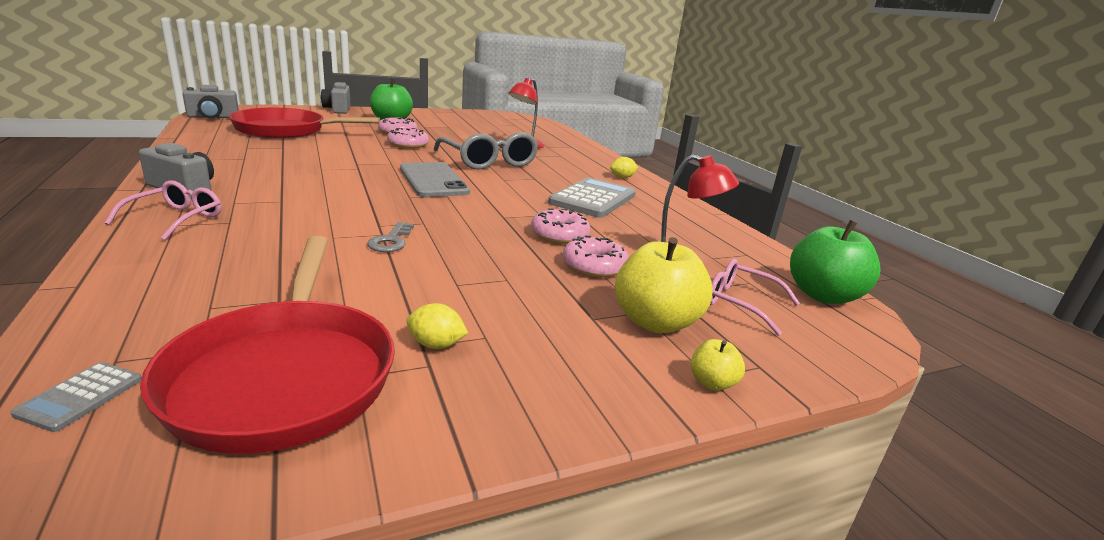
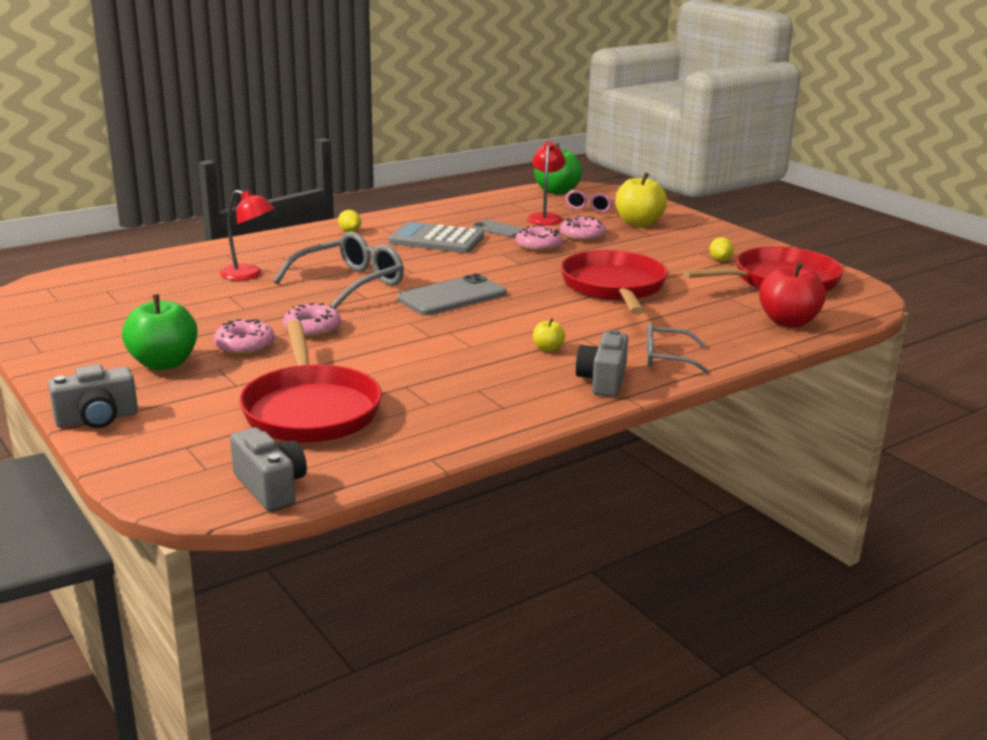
camera: 100 degrees left, 0 degrees up
grey calculator [10,362,142,432] -> none
pink glasses [105,180,221,240] -> grey glasses [646,324,710,374]
grey key [367,222,414,252] -> red pan [560,250,668,315]
yellow apple [691,339,745,391] -> yellow apple moved to [533,318,565,352]
none -> grey phone [472,220,524,237]
none -> red apple [759,262,826,328]

